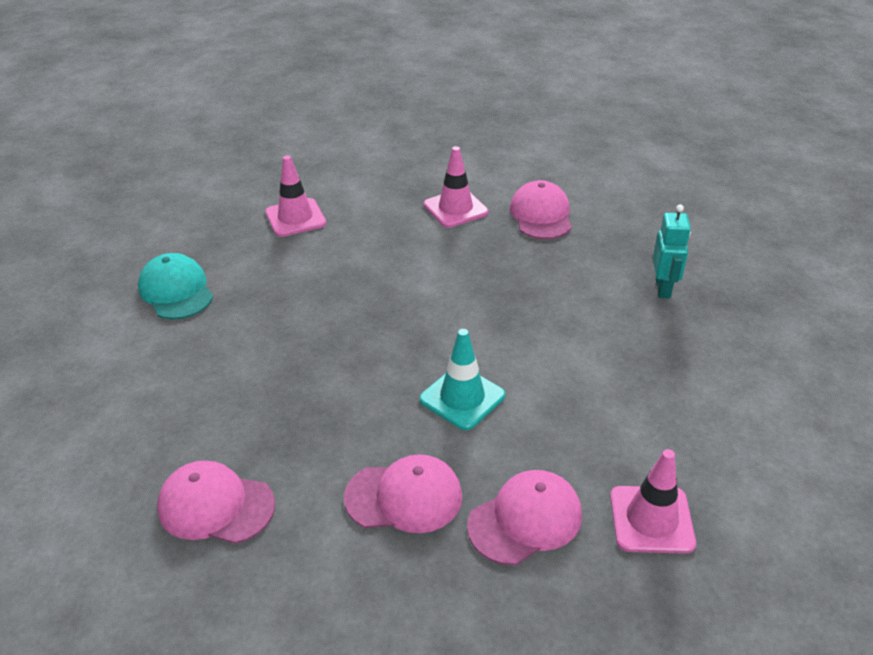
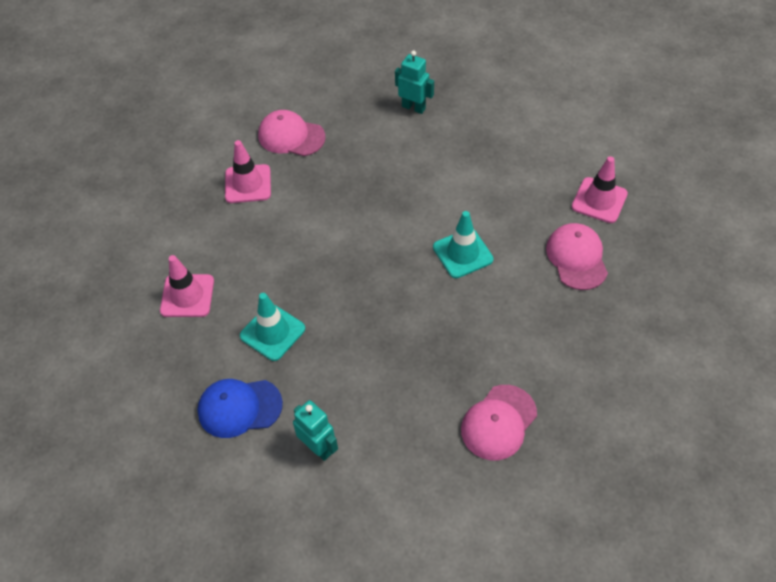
camera: 65 degrees left, 15 degrees up
turquoise cap [138,253,213,320] -> blue cap [197,379,283,438]
pink cap [344,454,462,533] -> none
none -> turquoise traffic cone [240,293,305,361]
none -> turquoise robot [293,400,338,461]

